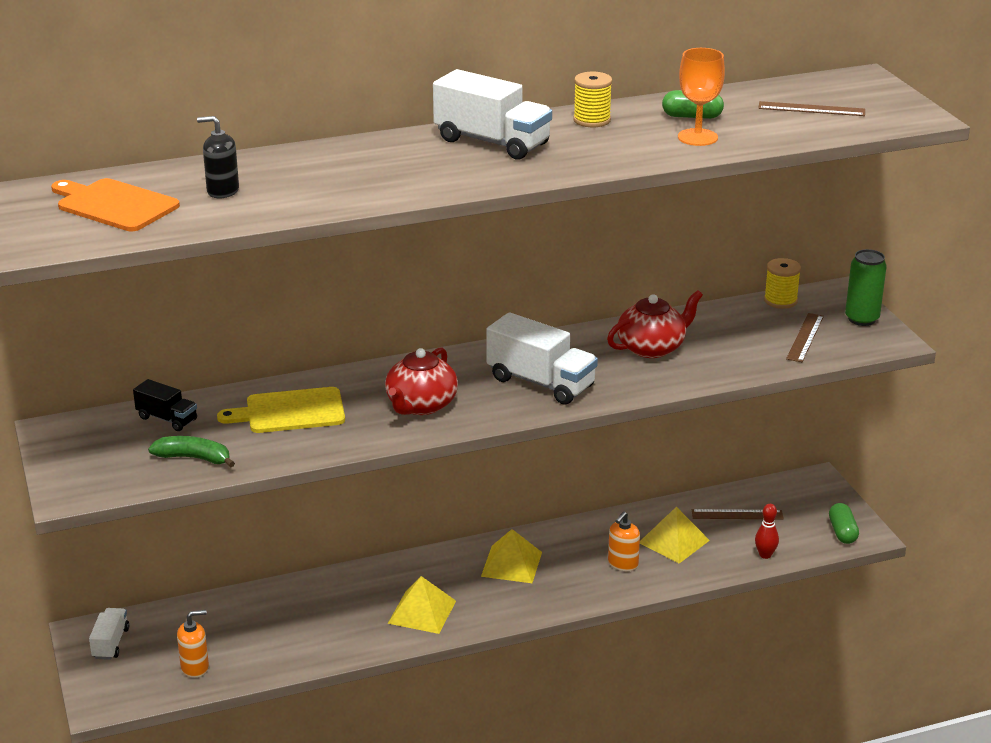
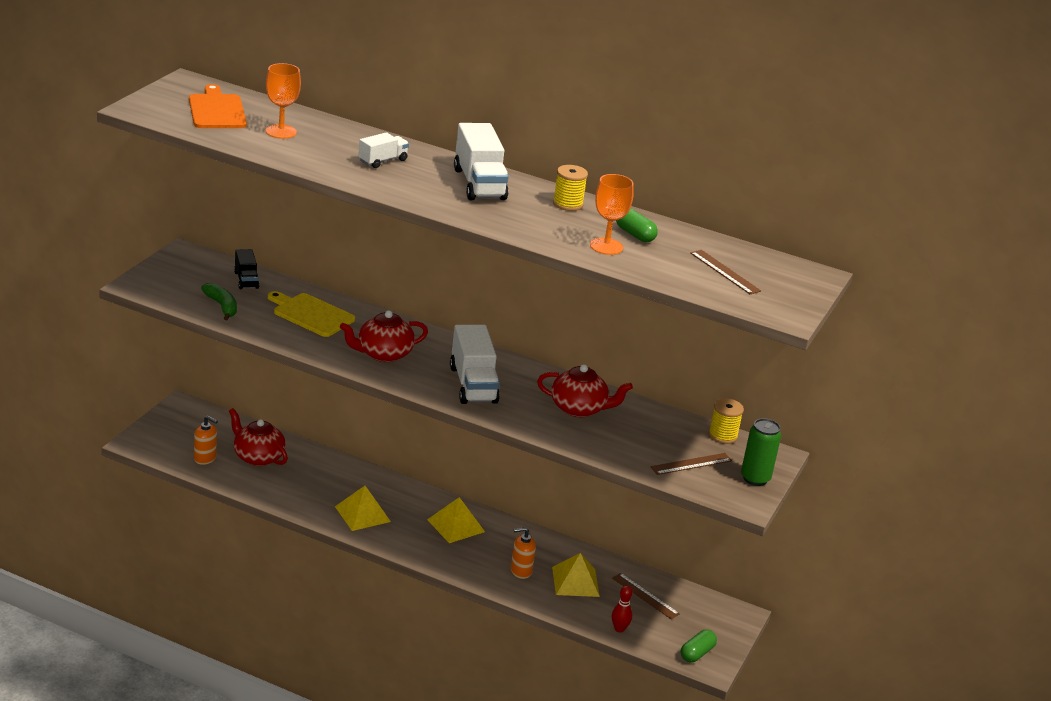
camera: 40 degrees right, 0 degrees up
white truck [89,608,129,660] -> white truck moved to [358,132,409,168]
black soap dispenser [197,116,239,198] -> orange goblet [266,63,301,139]
none -> red teapot [229,408,288,466]

